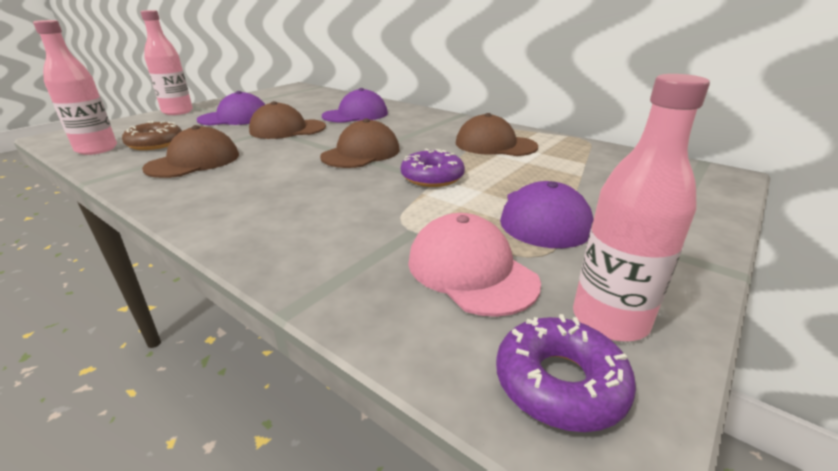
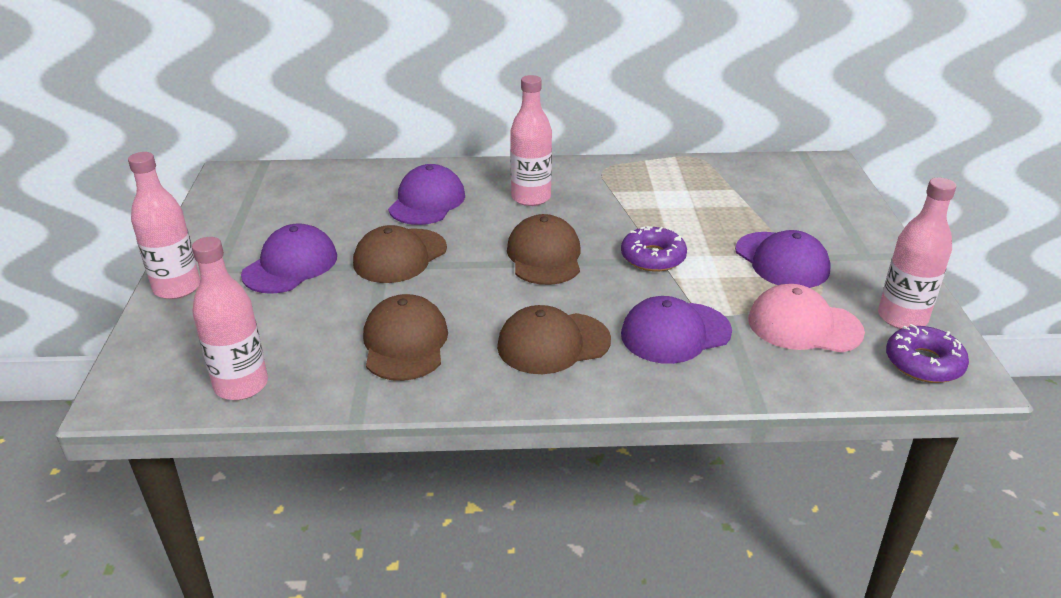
camera: 40 degrees left, 5 degrees up
brown donut [122,121,182,150] -> none
brown cap [456,113,538,156] -> brown cap moved to [497,305,611,374]
none -> pink bottle [510,75,552,206]
none -> purple cap [621,296,732,364]

